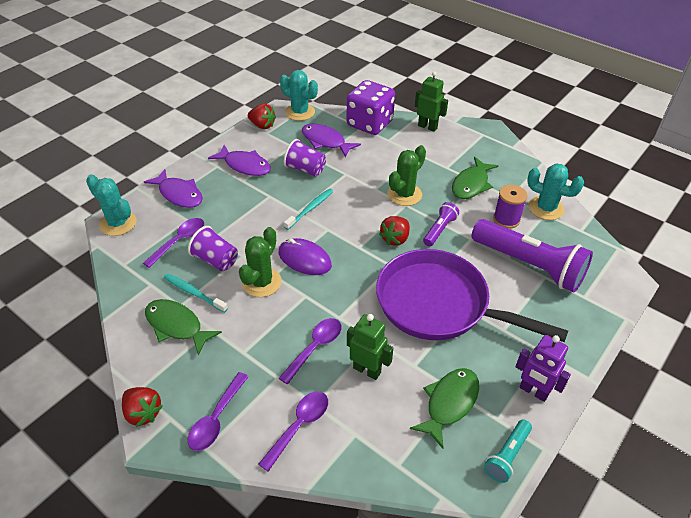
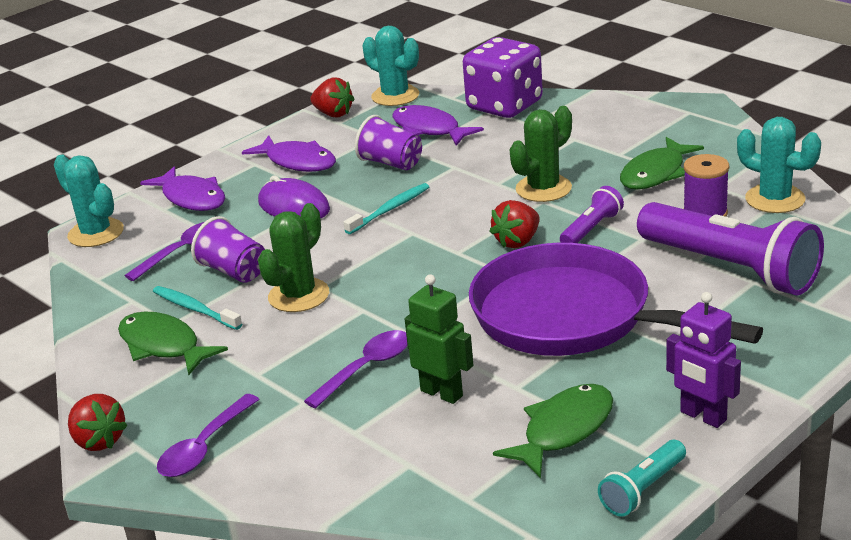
camera: 10 degrees right, 15 degrees down
purple spoon [258,392,328,472] -> none
purple mouse [279,238,332,275] -> purple mouse moved to [258,176,330,219]
green robot [415,71,448,132] -> none

